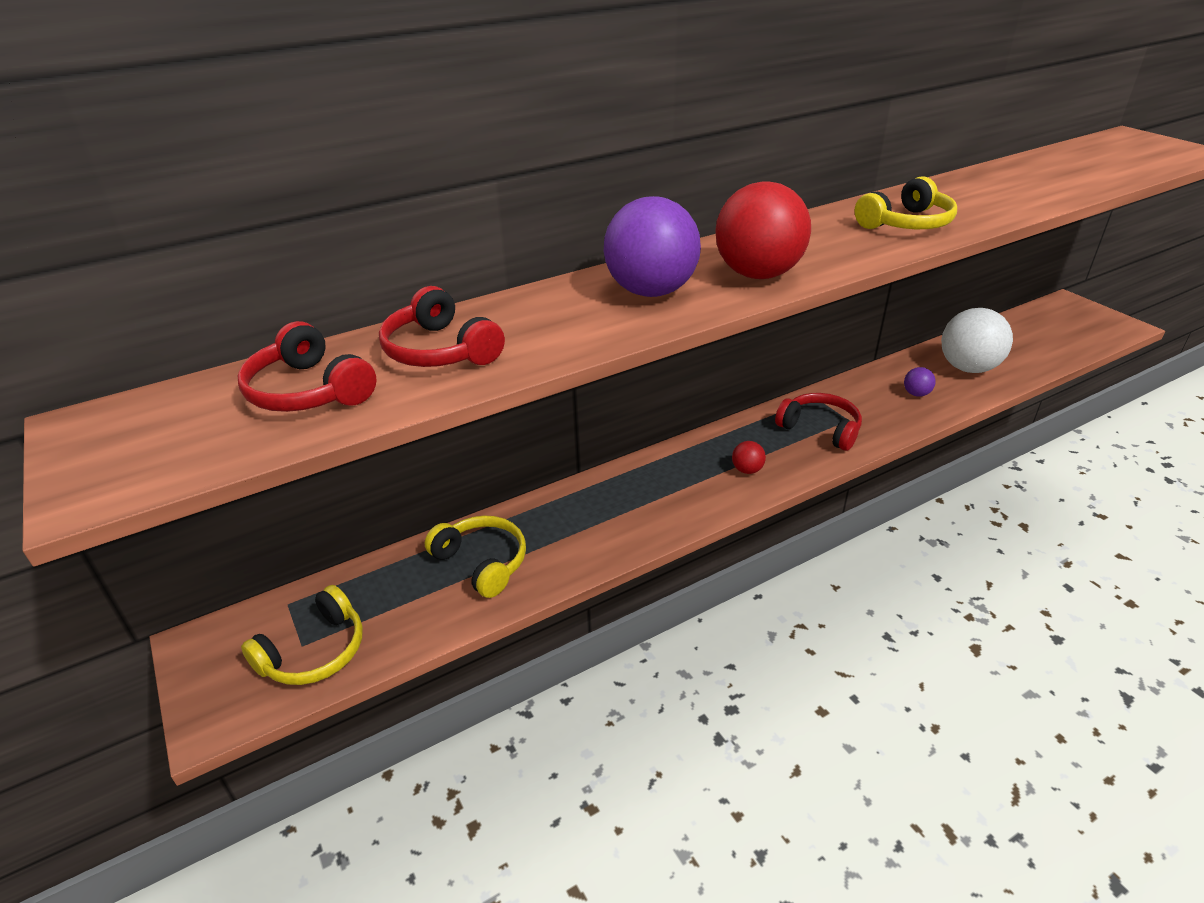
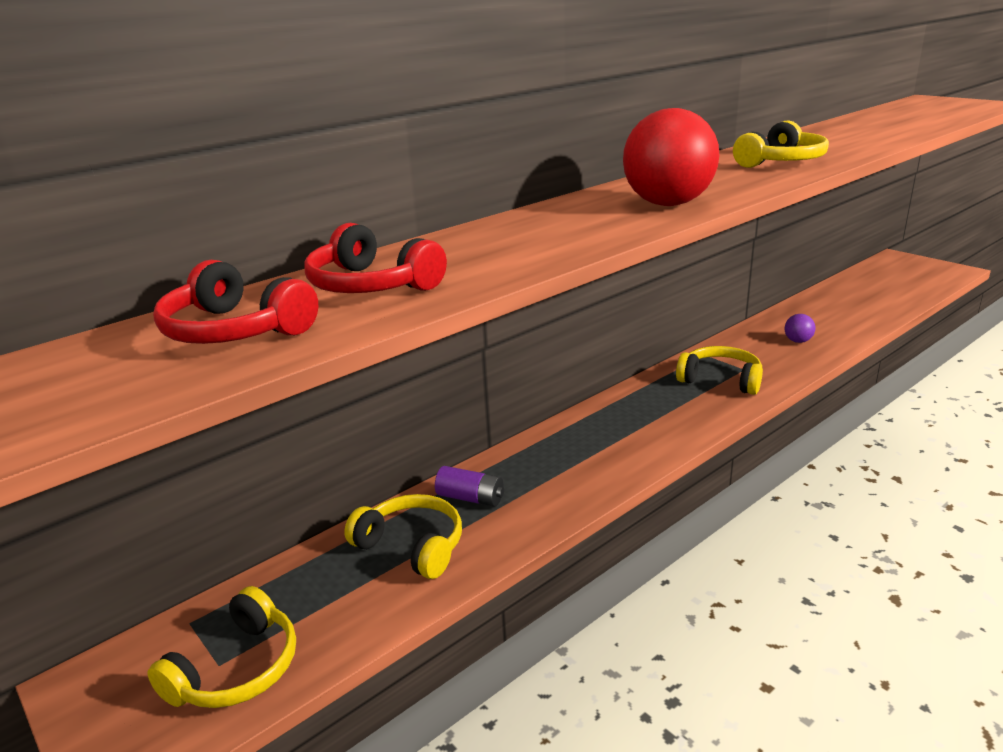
camera: 10 degrees left, 10 degrees down
purple ball [604,196,701,297] -> none
red ball [732,441,766,474] -> none
red headphones [775,393,862,451] -> yellow headphones [676,346,763,395]
white ball [941,308,1013,373] -> none
none -> purple battery [435,466,504,507]

